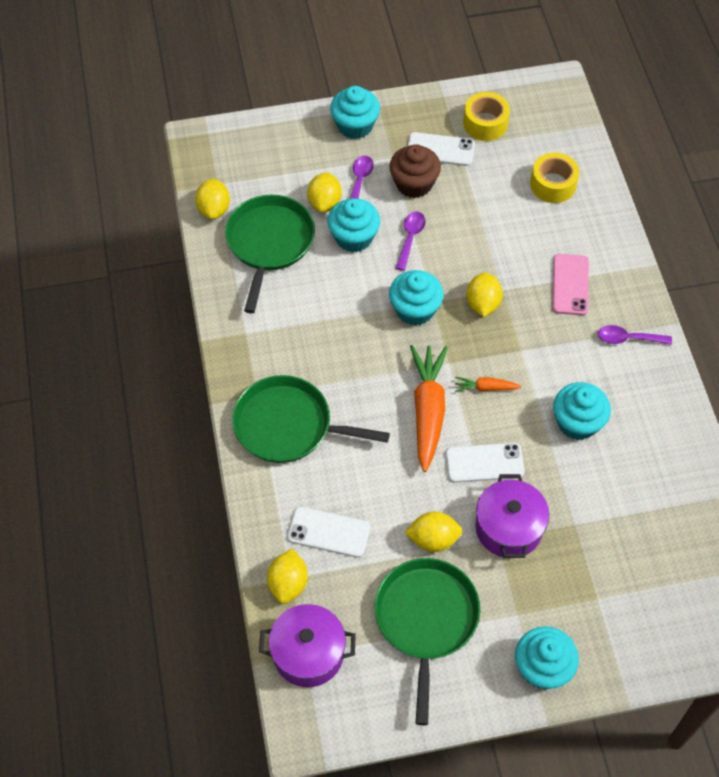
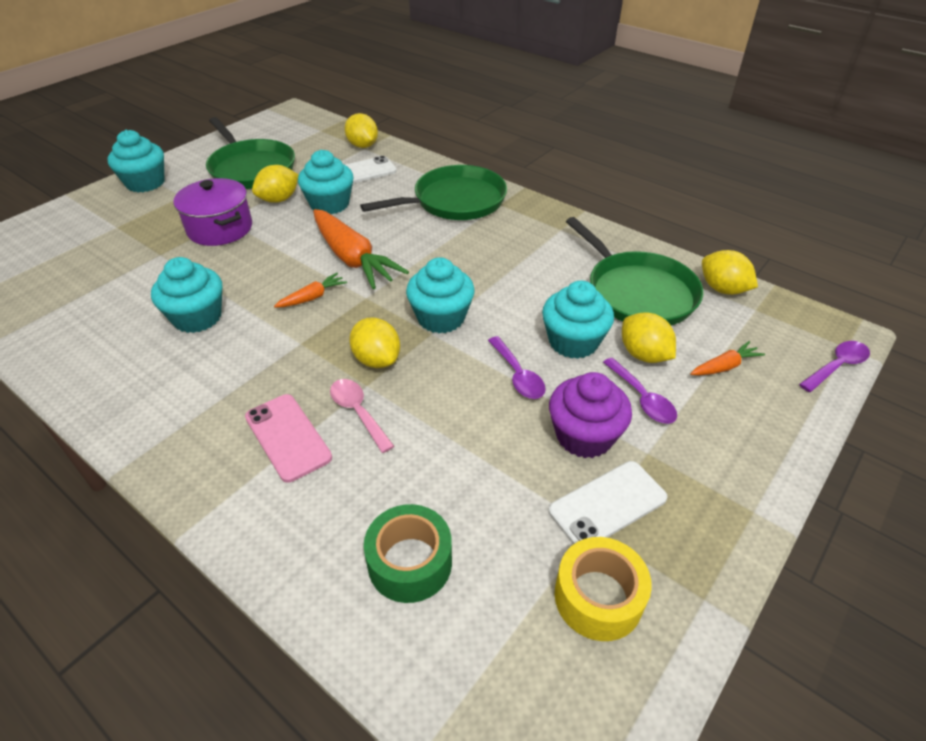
camera: 140 degrees right, 15 degrees down
purple pot [259,604,356,687] -> none
turquoise cupcake [330,86,380,139] -> turquoise cupcake moved to [298,150,353,215]
brown cupcake [389,144,441,198] -> purple cupcake [549,372,632,458]
white phone [445,443,525,483] -> none
yellow tape [530,153,579,203] -> green tape [364,504,452,603]
purple spoon [598,325,672,345] -> purple spoon moved to [799,341,870,392]
none -> pink spoon [330,379,394,453]
none -> orange carrot [690,341,765,375]

